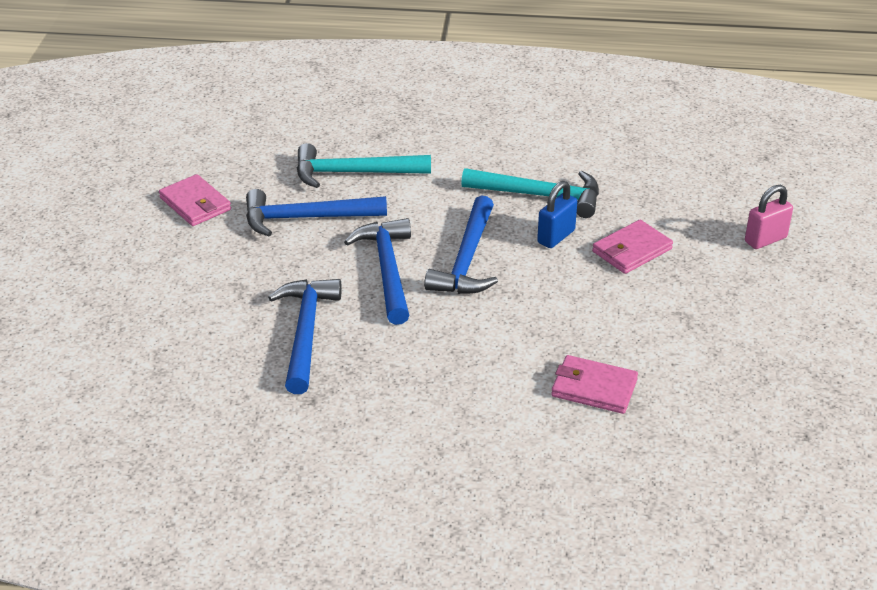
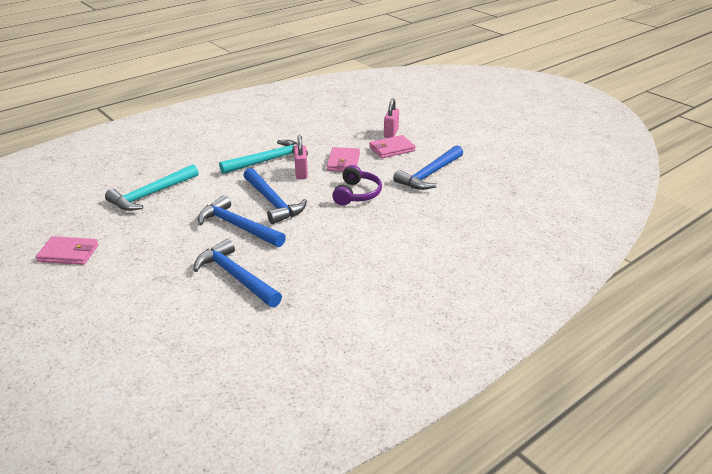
camera: 45 degrees left, 5 degrees down
blue hammer [246,189,387,236] -> blue hammer moved to [393,145,463,190]
blue padlock [537,181,577,248] -> pink padlock [294,135,308,179]
pink wallet [551,355,638,414] -> pink wallet moved to [369,135,416,158]
none -> purple headphones [332,165,382,205]

